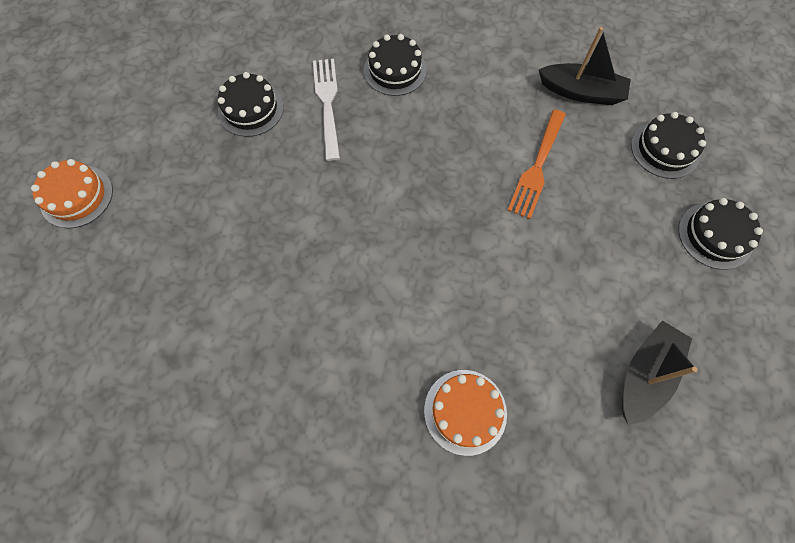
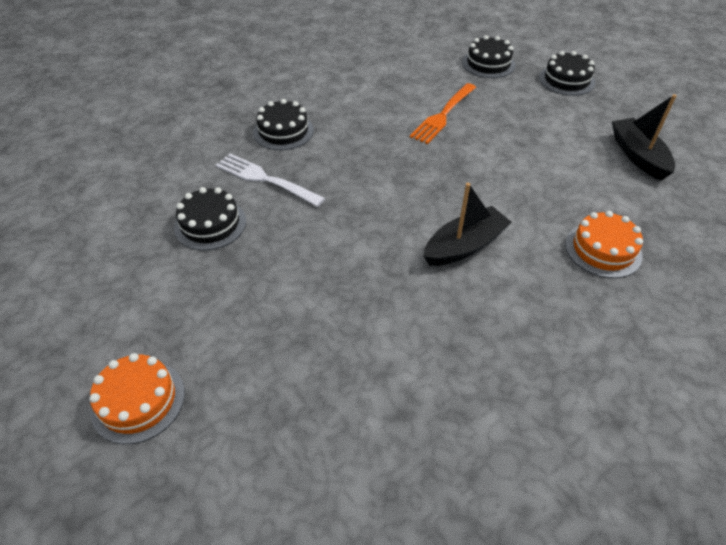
camera: 50 degrees left, 20 degrees down
orange fork [507,109,566,219] -> orange fork turned 60 degrees clockwise [410,83,476,144]
black boat [539,27,631,105] -> black boat moved to [423,183,512,266]

